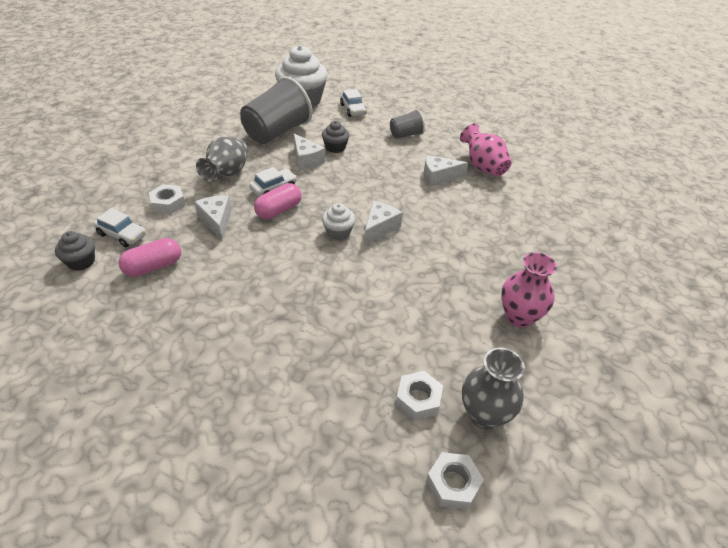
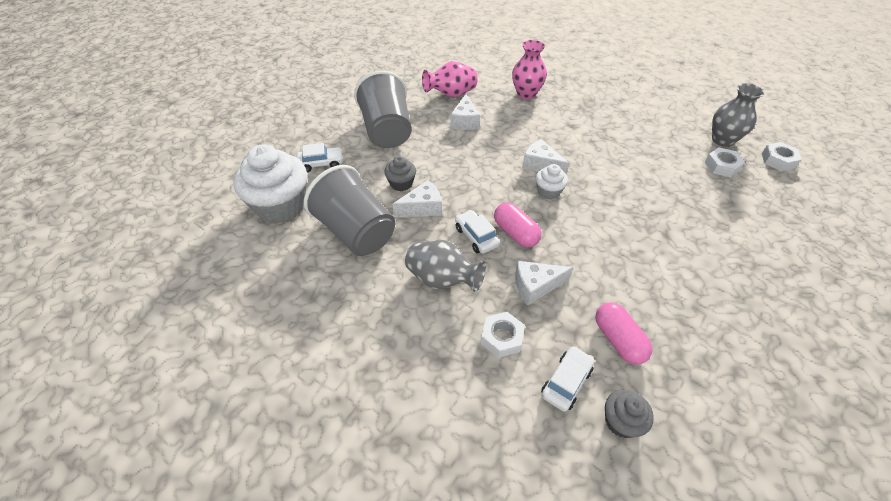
camera: 80 degrees left, 5 degrees up
grey cup [390,109,425,139] -> grey cup [354,71,411,148], size x1.95
pink vase [501,252,557,328] -> pink vase moved to [512,40,547,100]

